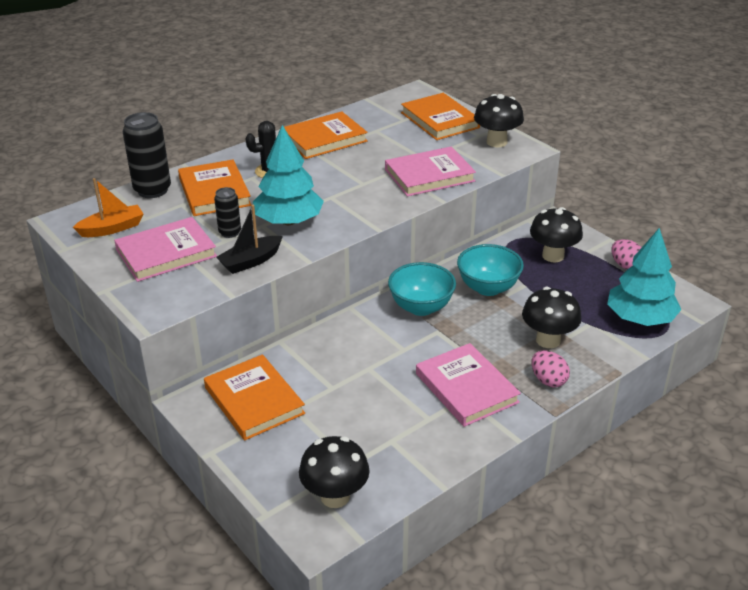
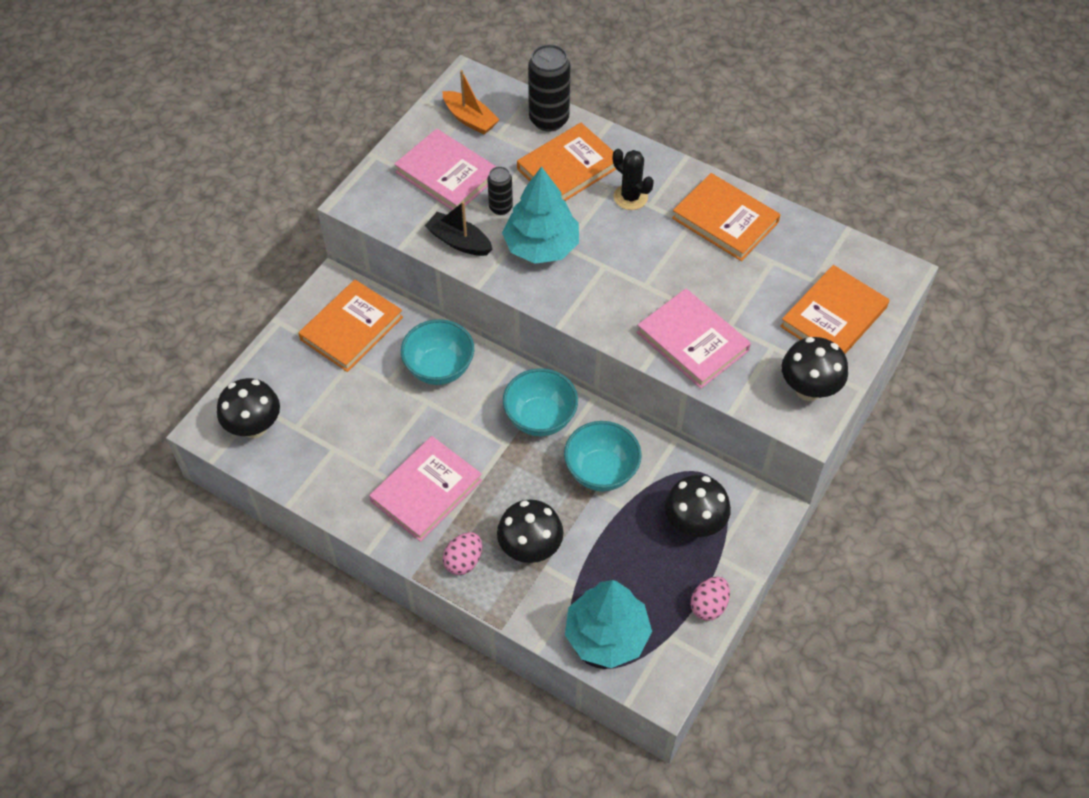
camera: 70 degrees right, 20 degrees up
none -> turquoise bowl [401,319,474,385]

